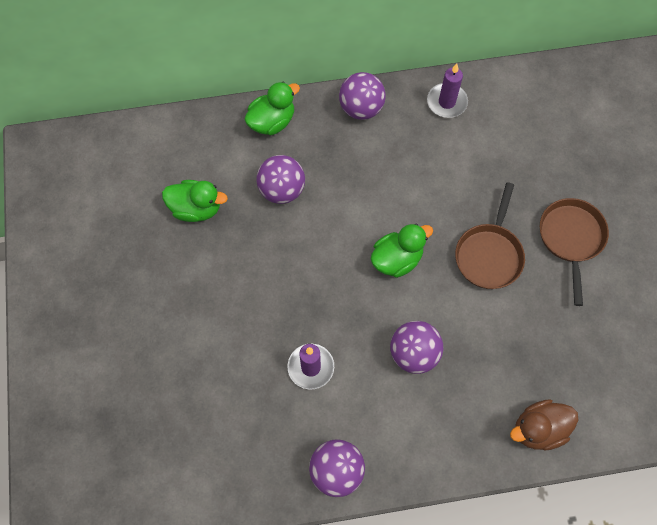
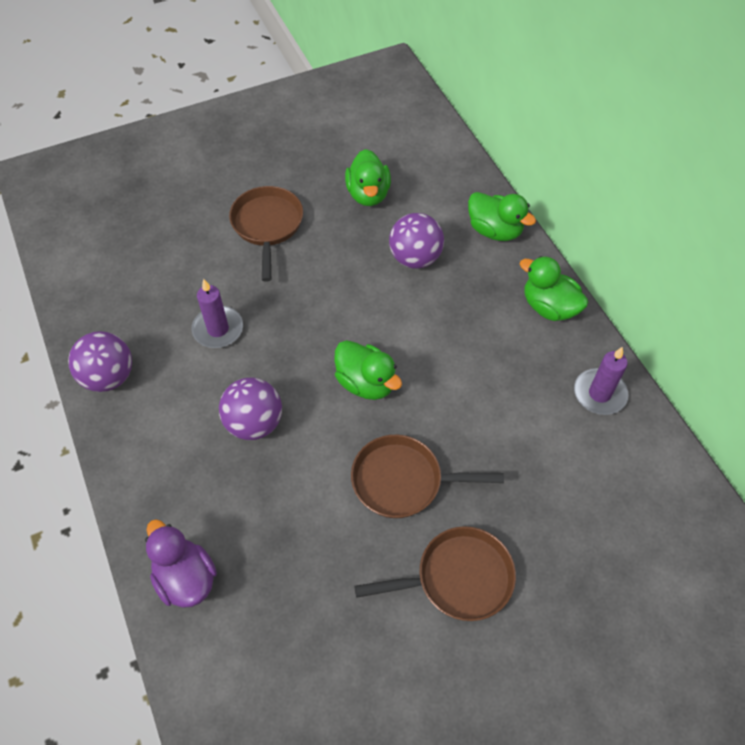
camera: 75 degrees right, 10 degrees down
purple ball [339,72,386,120] -> green duck [520,256,588,321]
brown duck [510,399,578,451] -> purple duck [145,519,217,608]
none -> brown pan [229,186,303,282]

